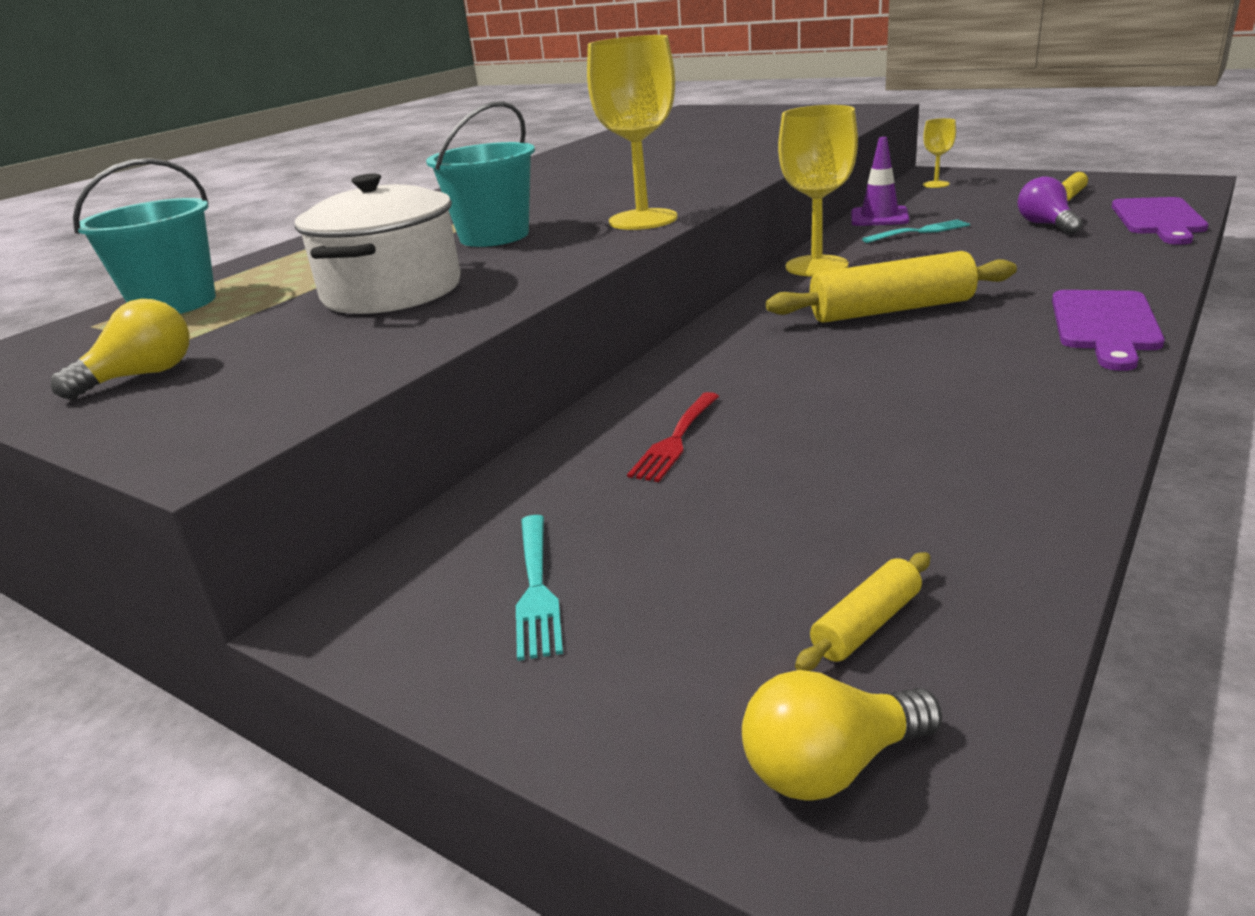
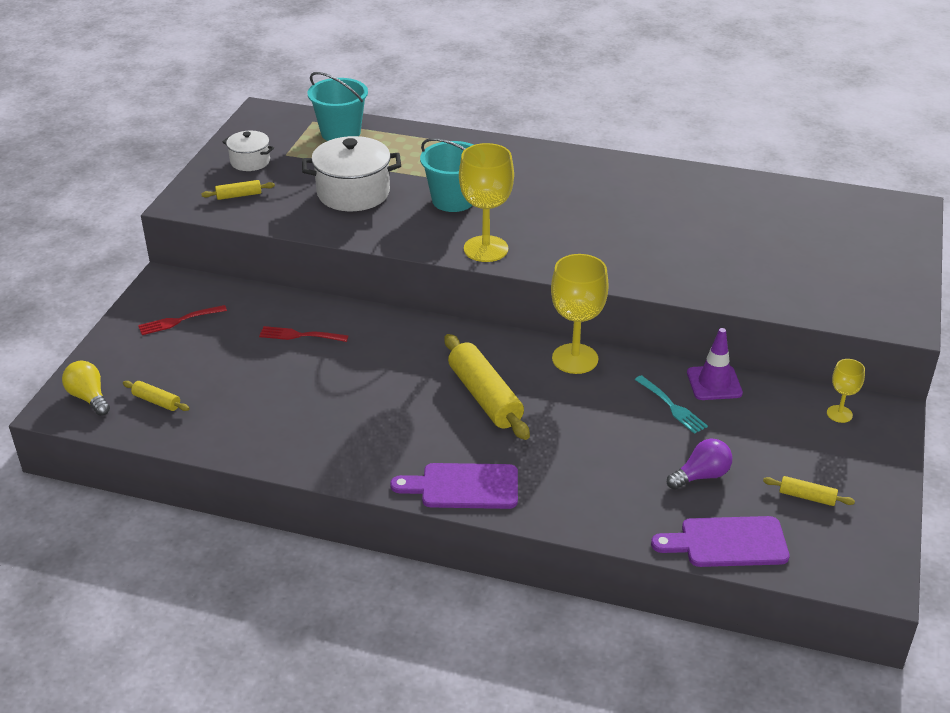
camera: 70 degrees right, 10 degrees up
yellow light bulb [51,299,190,400] -> white pot [223,131,274,171]
turquoise fork [516,515,563,661] -> red fork [138,305,227,335]
none -> yellow rolling pin [201,180,275,200]

